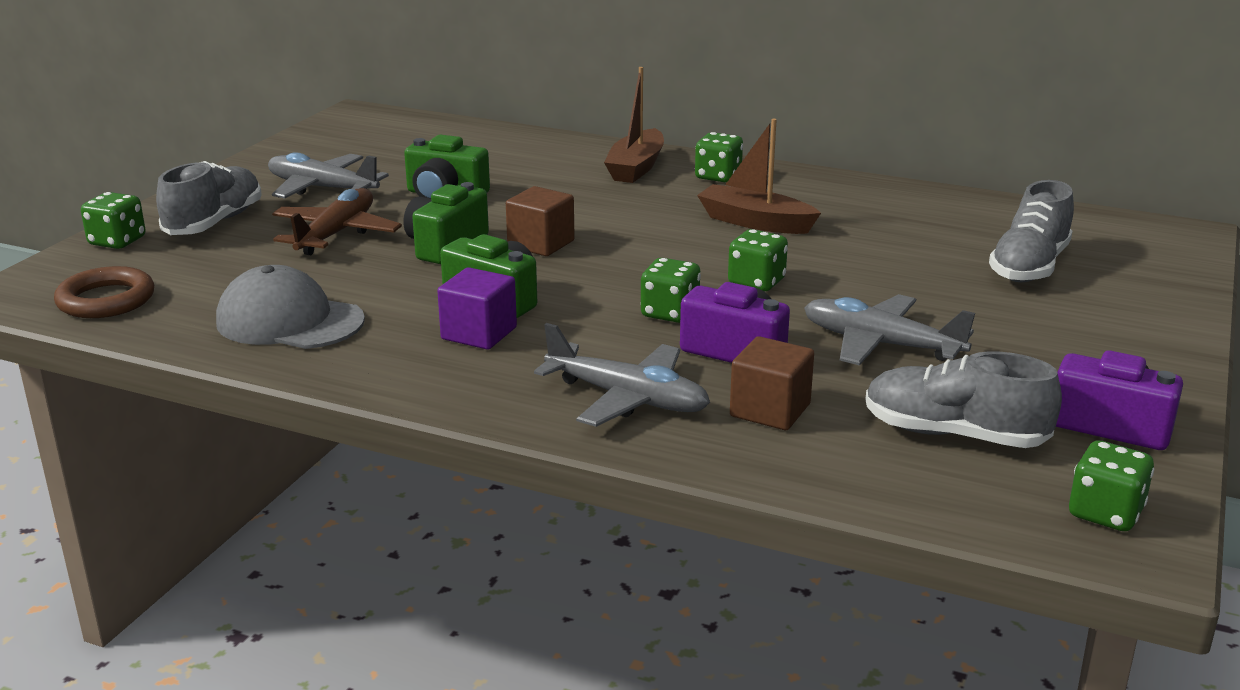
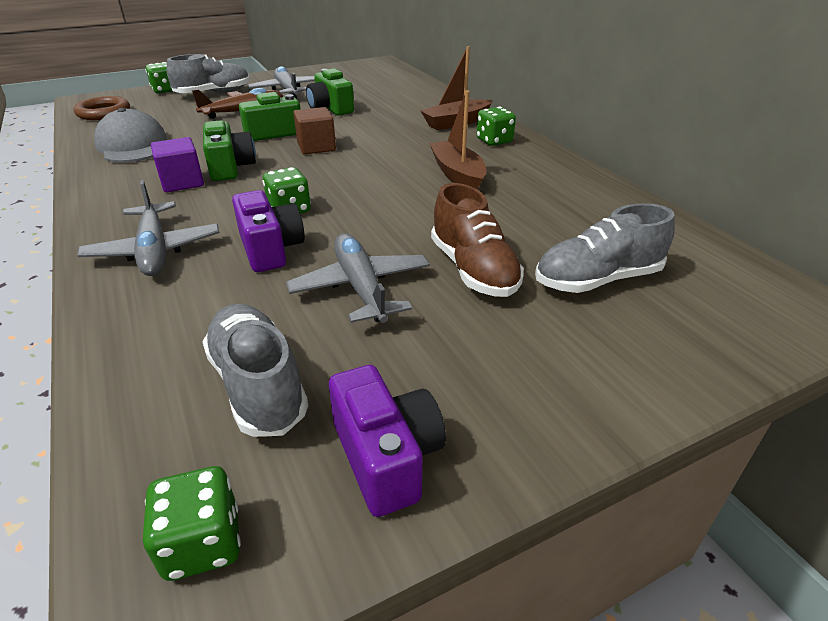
camera: 40 degrees right, 10 degrees up
green dice [728,229,788,291] -> none
brown cube [730,336,814,430] -> none
none -> brown shoe [431,183,524,297]

